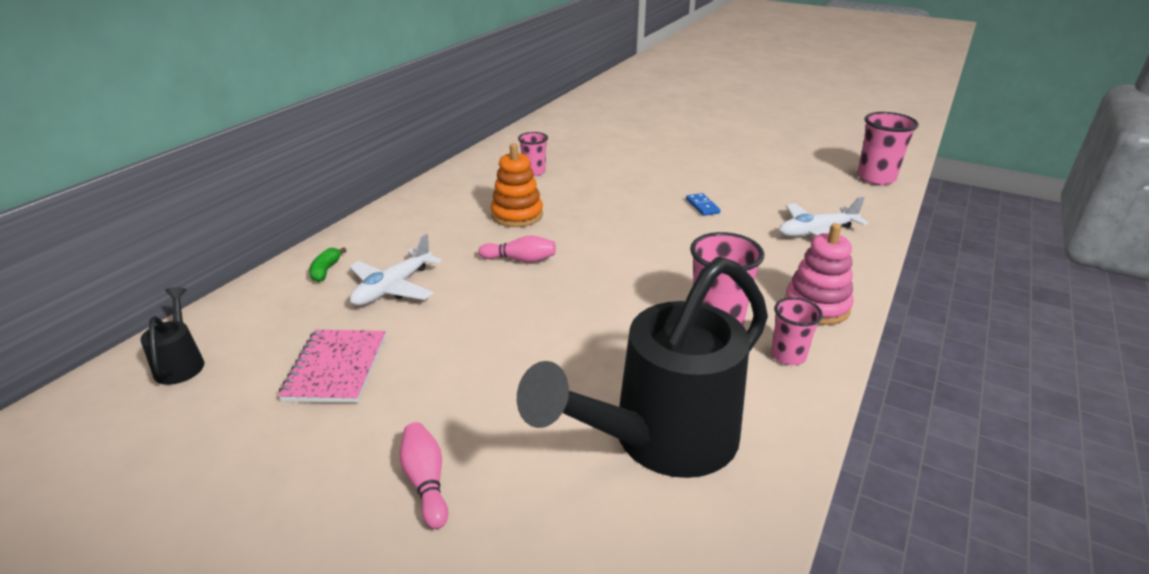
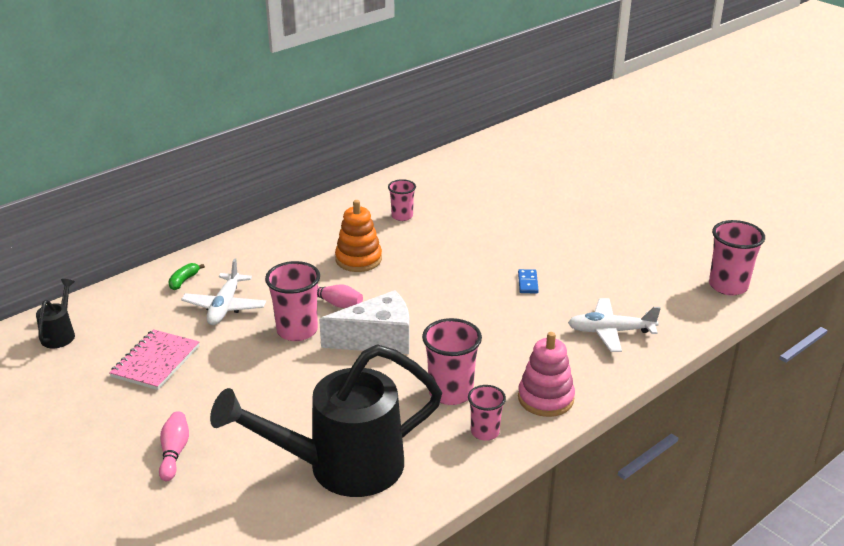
camera: 20 degrees right, 0 degrees up
white plane [349,234,442,306] -> white plane turned 45 degrees counterclockwise [181,258,266,325]
none -> pink cup [265,261,320,341]
none -> white cheese [319,290,410,354]

